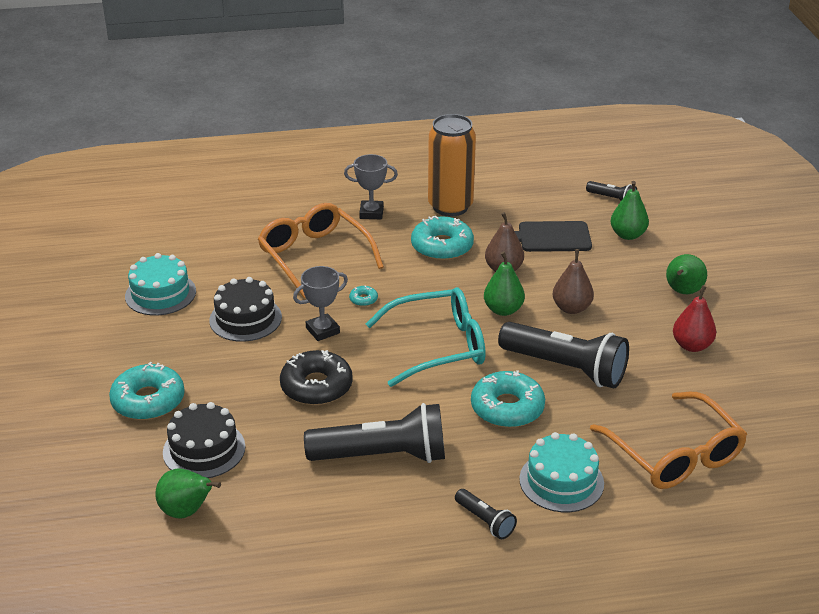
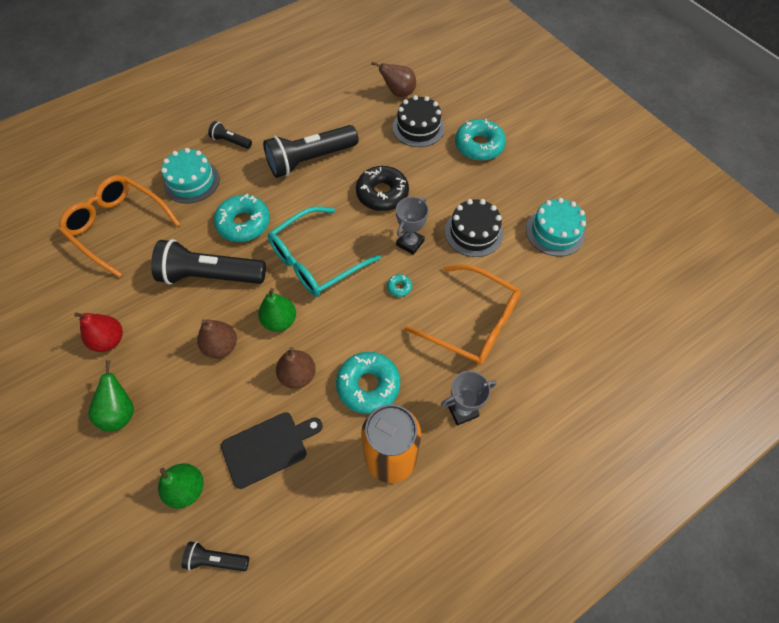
camera: 155 degrees right, 25 degrees up
green pear [155,468,221,519] -> brown pear [371,61,416,97]

